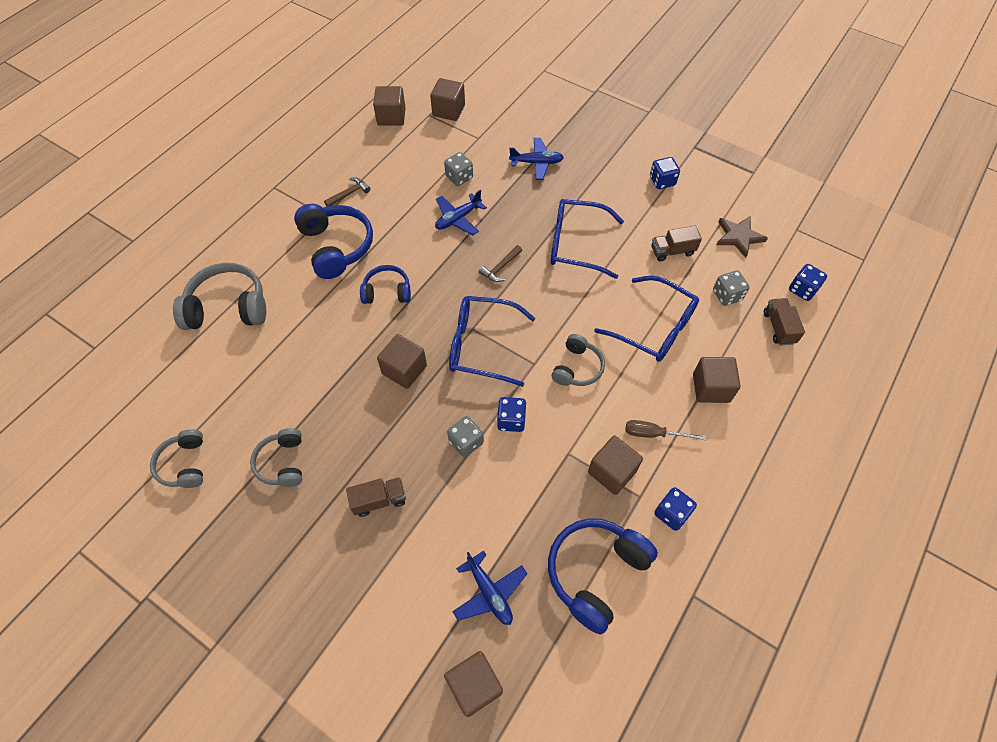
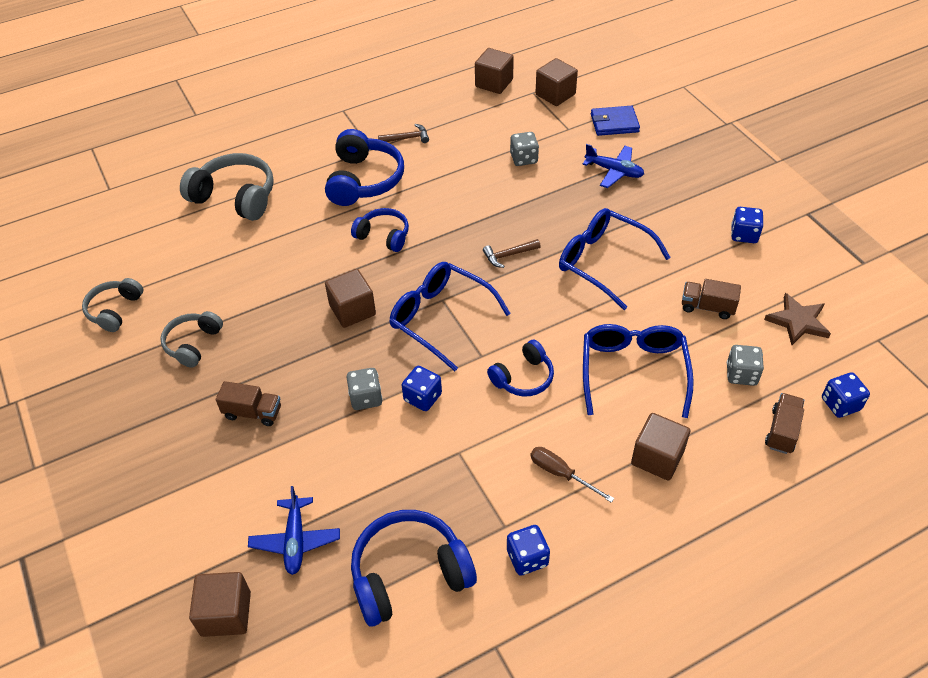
camera: 30 degrees right, 10 degrees down
blue plane [435,190,487,235] -> none
grey headphones [552,334,605,386] -> blue headphones [487,340,554,396]
brown cube [588,436,643,495] -> none
blue glasses [594,276,699,362] -> blue glasses turned 150 degrees counterclockwise [583,324,694,418]
none -> blue wallet [591,106,640,136]

